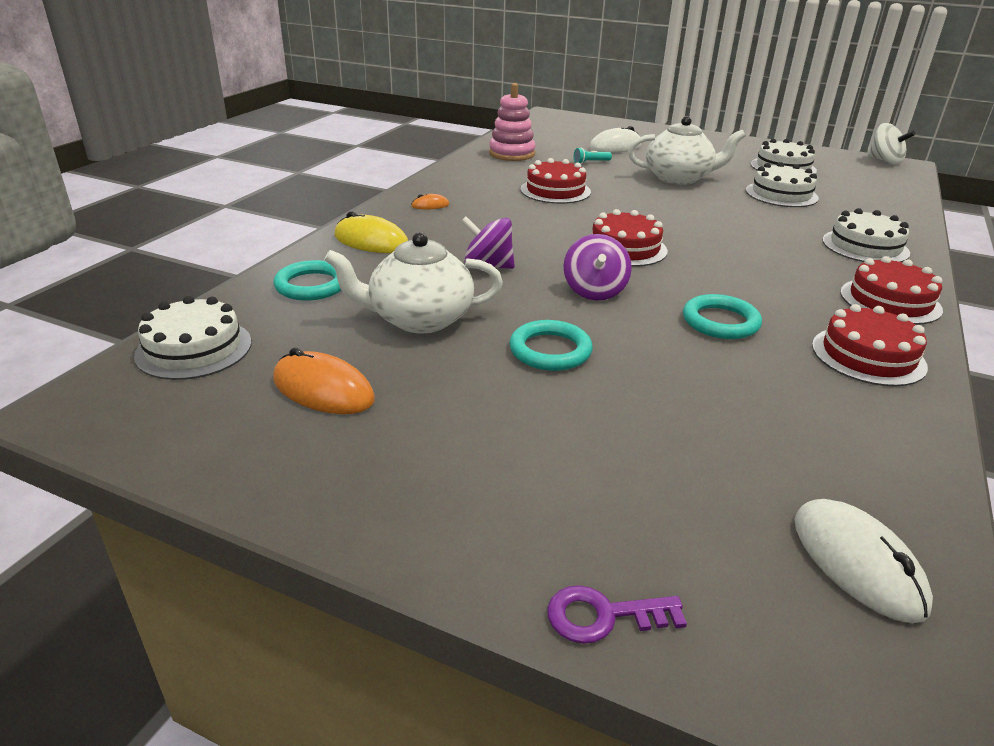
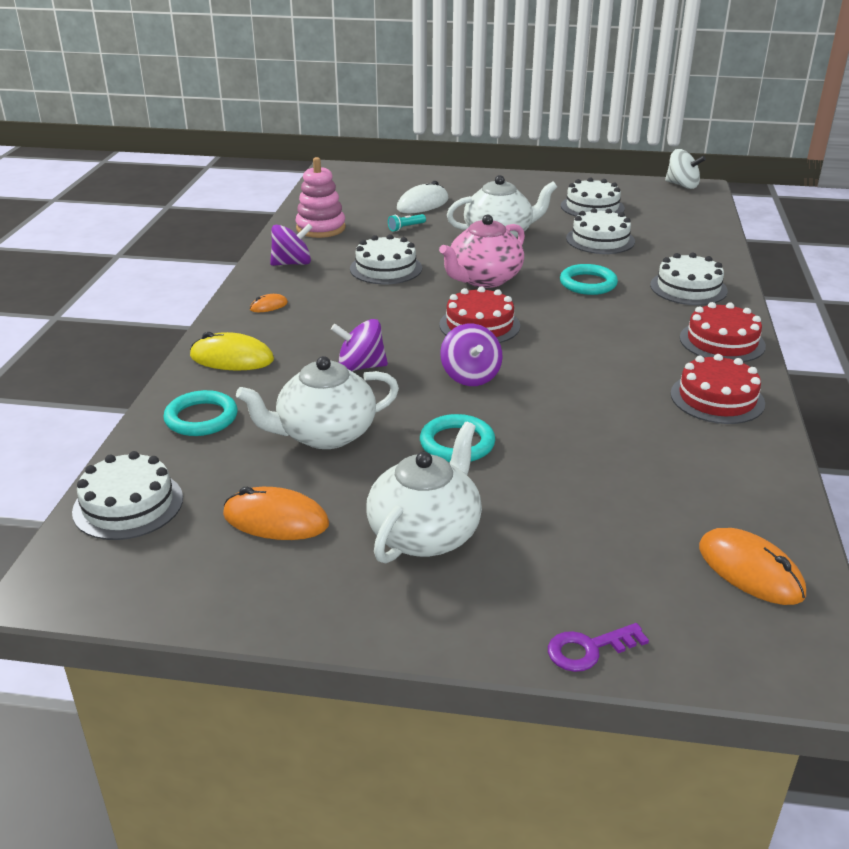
camera: 15 degrees left, 0 degrees up
red cake [520,158,591,204] -> white cake [350,234,422,284]
turquoise ring [683,294,762,339] -> turquoise ring moved to [560,264,618,295]
white mouse [794,499,933,623] -> orange mouse [699,528,806,605]
none -> purple spinning top [270,223,313,266]
none -> white teapot [366,422,482,564]
none -> pink teapot [439,214,525,288]

